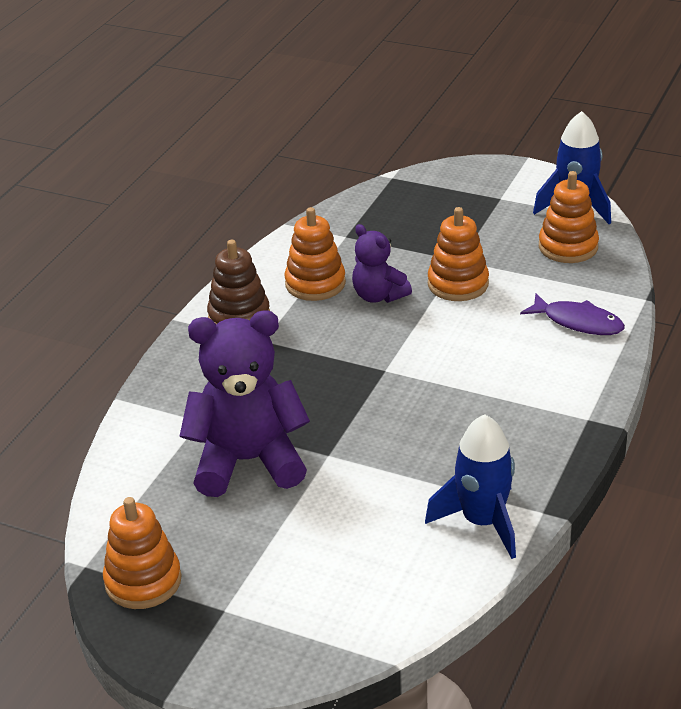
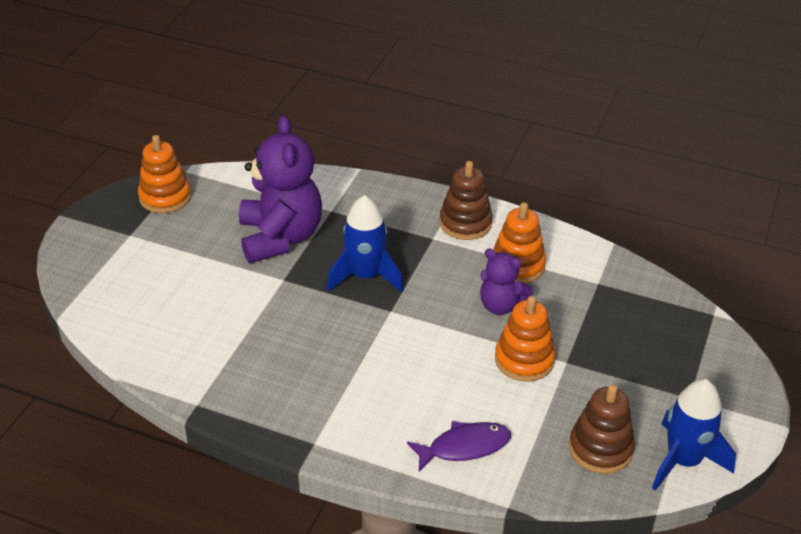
camera: 85 degrees right, 5 degrees up
purple teddy bear [352,224,412,303] -> purple teddy bear turned 105 degrees counterclockwise [480,249,533,315]
blue rocket [425,414,516,559] -> blue rocket moved to [327,195,403,293]
purple fish [520,293,625,335] -> purple fish turned 135 degrees counterclockwise [407,421,511,471]
orange stacking toy [539,171,599,263] -> brown stacking toy [569,384,635,474]

